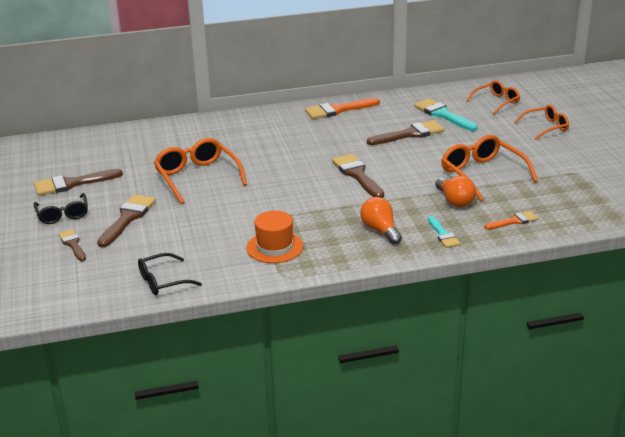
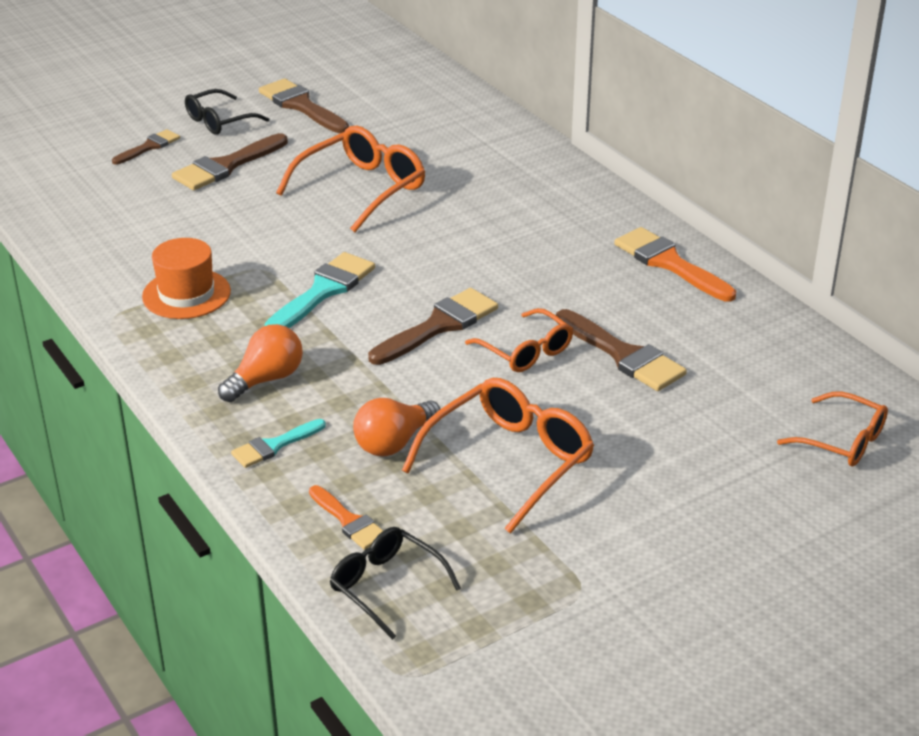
camera: 70 degrees right, 5 degrees up
brown brush [97,194,156,247] -> brown brush turned 135 degrees clockwise [172,133,288,190]
black glasses [138,253,202,295] -> black glasses moved to [330,527,461,640]
turquoise brush [414,98,478,131] -> turquoise brush moved to [264,252,375,328]
orange glasses [514,105,569,140] -> orange glasses moved to [465,308,573,372]

